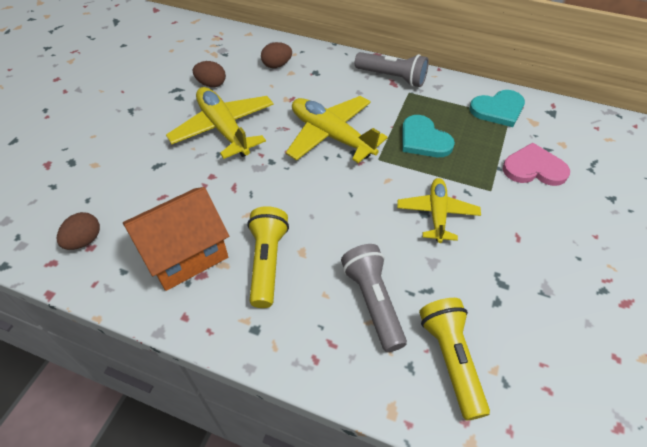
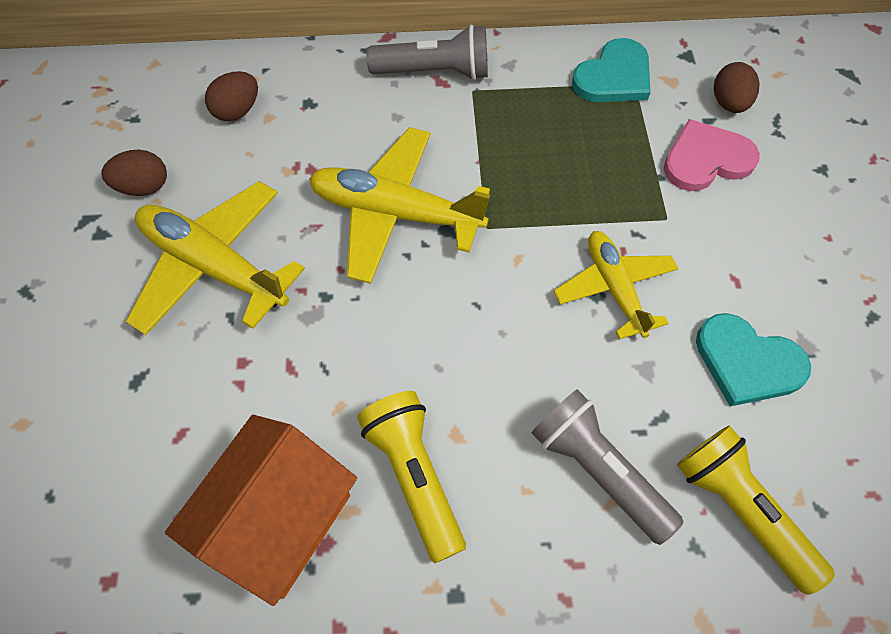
camera: 25 degrees left, 10 degrees up
brown egg [57,212,100,250] -> brown egg moved to [714,62,760,113]
turquoise heart [402,115,455,157] -> turquoise heart moved to [696,313,811,407]

